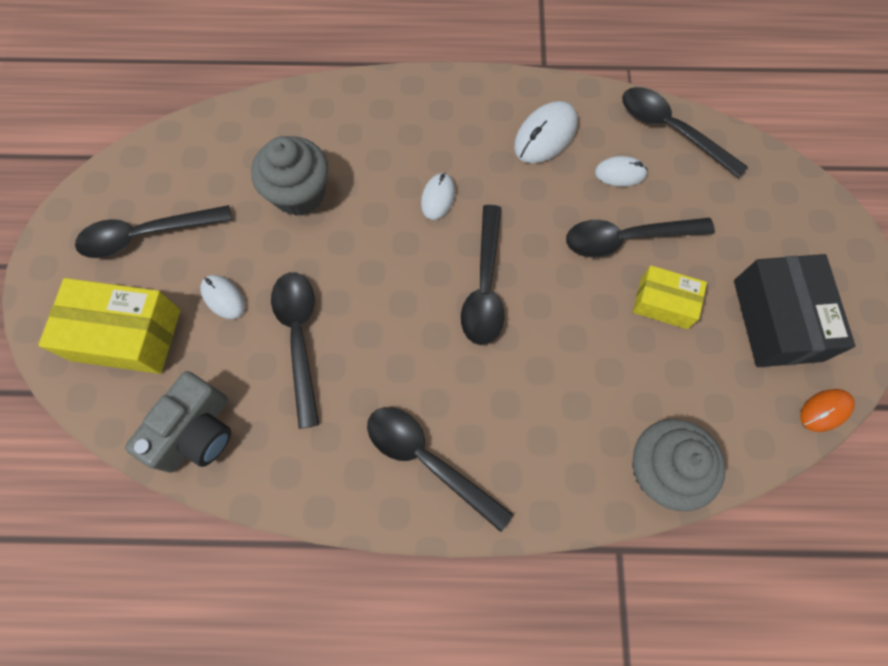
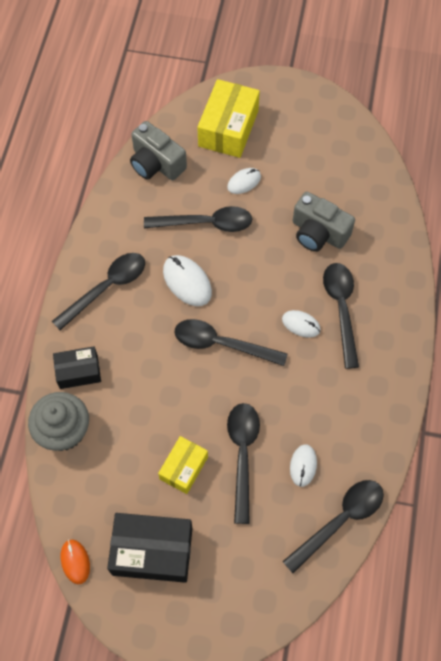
camera: 100 degrees right, 5 degrees down
black spoon [75,205,232,258] -> black spoon moved to [323,263,359,369]
grey cupcake [251,136,329,216] -> grey camera [293,192,355,252]
white mouse [514,101,578,163] -> white mouse moved to [163,255,212,306]
none -> black box [53,347,101,389]

